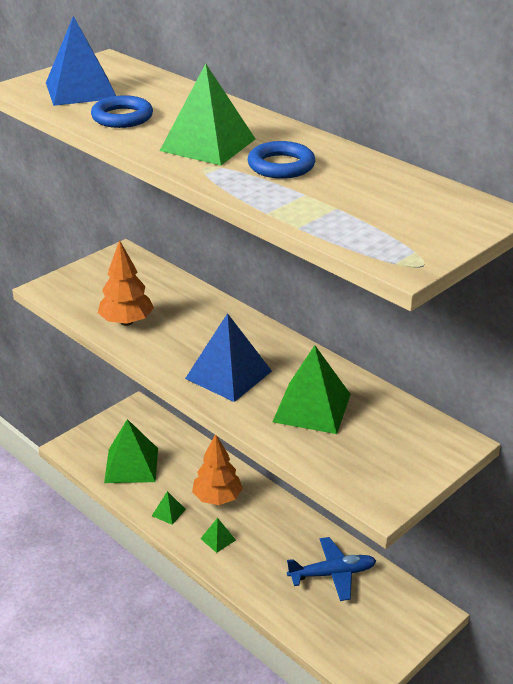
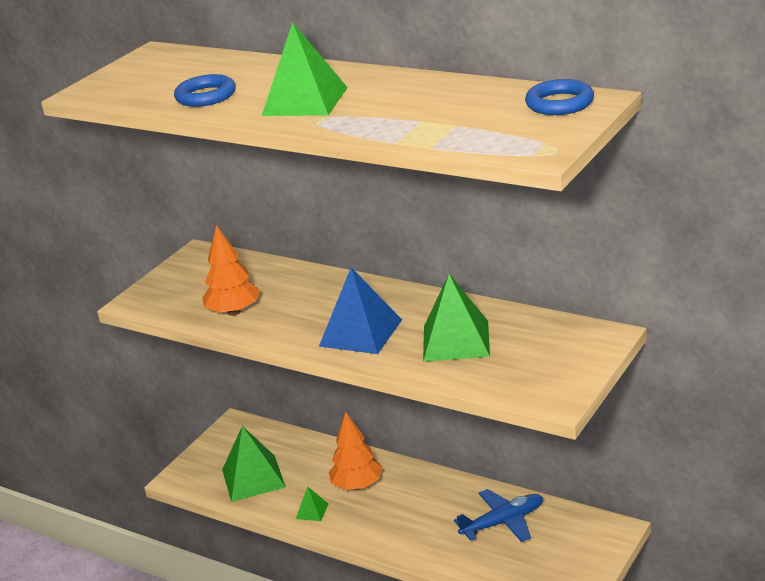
camera: 10 degrees left, 5 degrees down
blue pyramid [46,16,116,106] -> none
green pyramid [200,518,236,553] -> none
blue ring [248,141,315,179] -> blue ring moved to [525,79,594,115]

